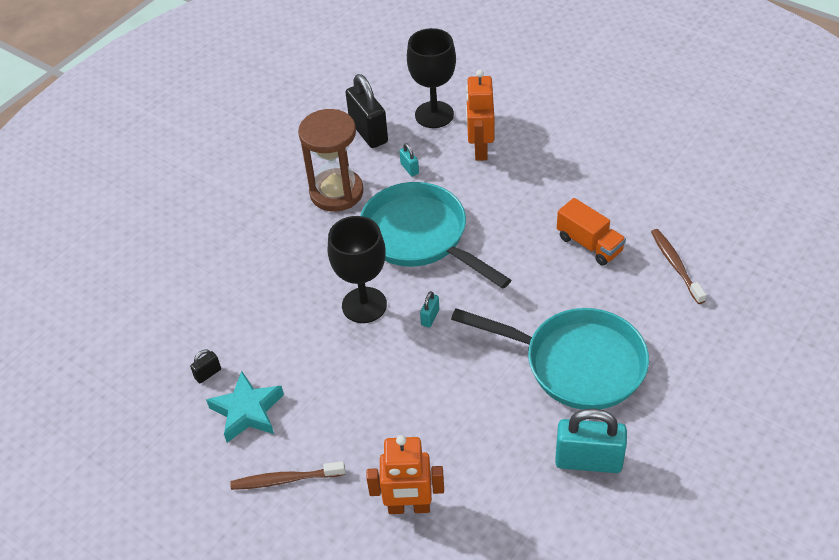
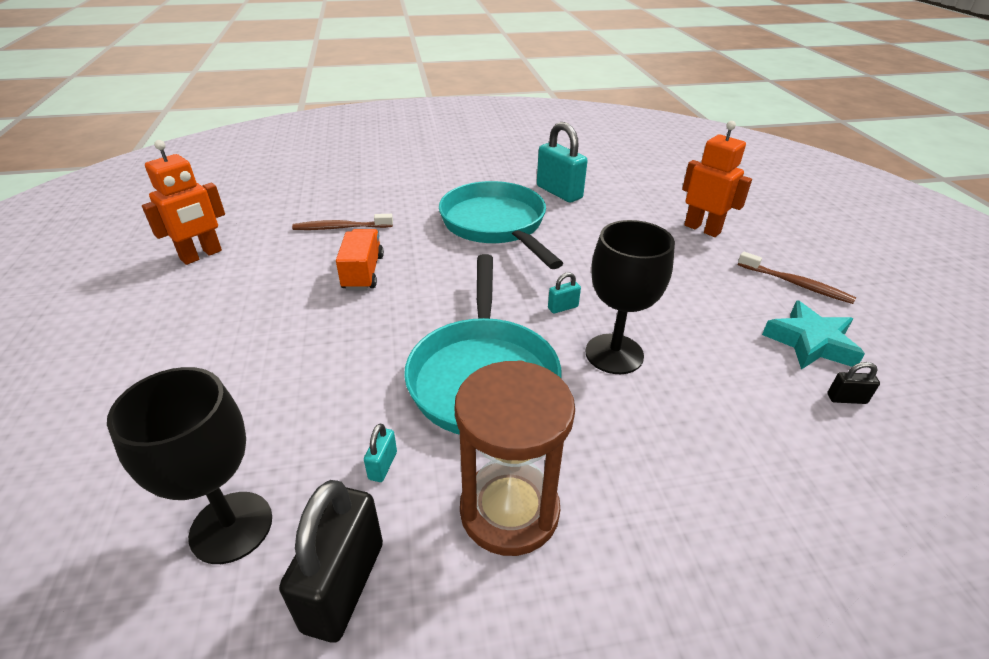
camera: 140 degrees left, 10 degrees down
orange robot [466,70,494,161] -> orange robot moved to [142,140,225,265]
brown toothbrush [651,229,706,304] -> brown toothbrush turned 60 degrees clockwise [292,214,393,230]

